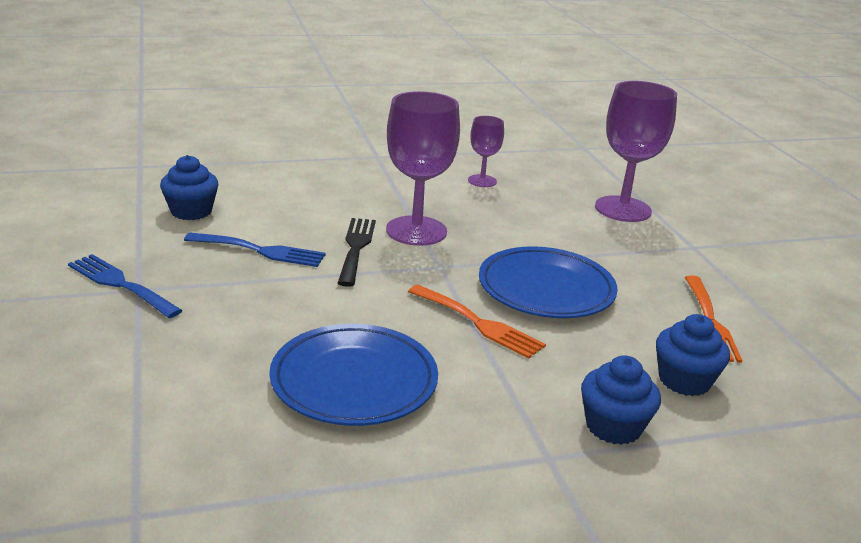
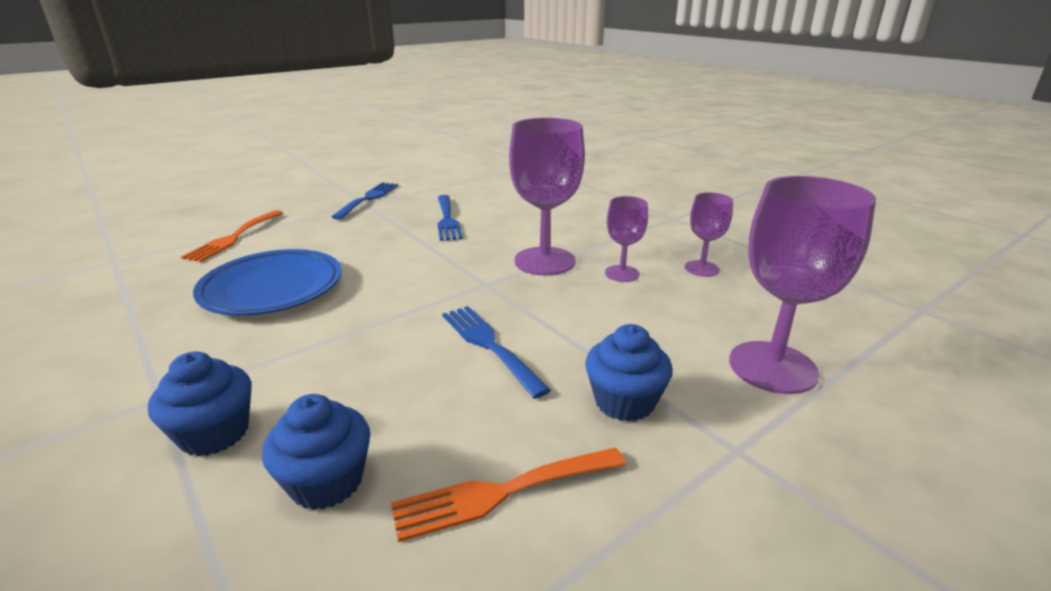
camera: 70 degrees right, 0 degrees up
blue cupcake [160,155,218,220] -> blue cupcake moved to [585,324,673,422]
black fork [338,218,376,287] -> none
orange fork [408,285,546,359] -> orange fork moved to [181,210,283,262]
blue plate [479,246,618,318] -> blue fork [442,306,551,399]
none -> purple goblet [605,196,648,282]

